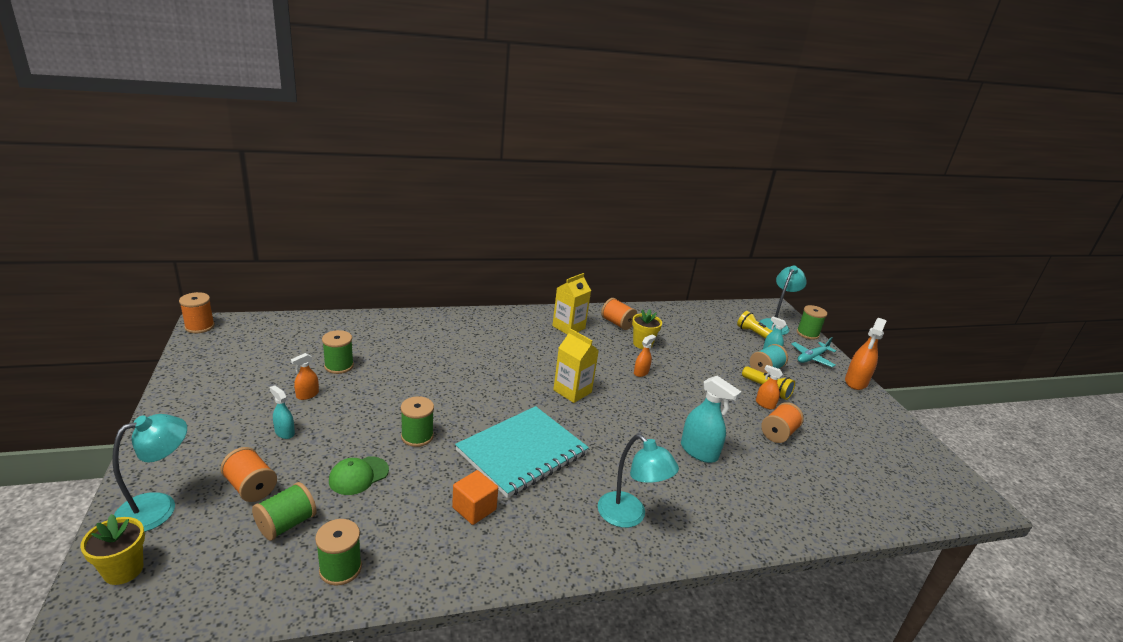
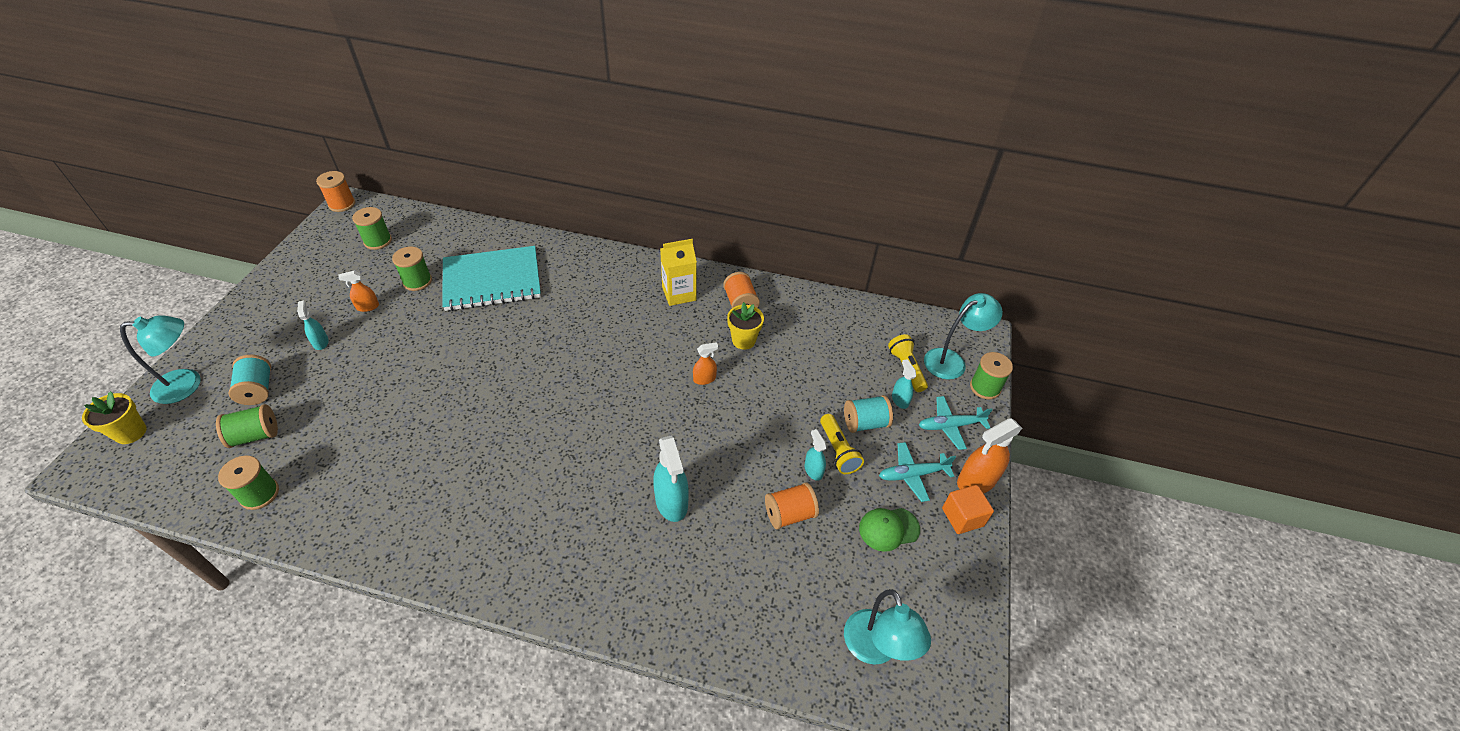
camera: 30 degrees right, 20 degrees up
orange spool [220,447,277,502] -> turquoise spool [229,355,271,405]
green cap [329,456,389,495] -> green cap moved to [859,508,920,552]
green spool [401,396,434,447] -> green spool moved to [352,207,392,250]
orange cube [452,470,498,525] -> orange cube moved to [942,485,994,534]
turquoise notebook [455,406,589,498] -> turquoise notebook moved to [442,246,541,311]
yellow carton [553,328,599,403] -> none
turquoise lamp [598,434,679,528] -> turquoise lamp moved to [844,589,931,665]
orange spray bottle [756,365,783,409] -> turquoise spray bottle [805,429,827,481]
none -> turquoise plane [879,442,956,502]

